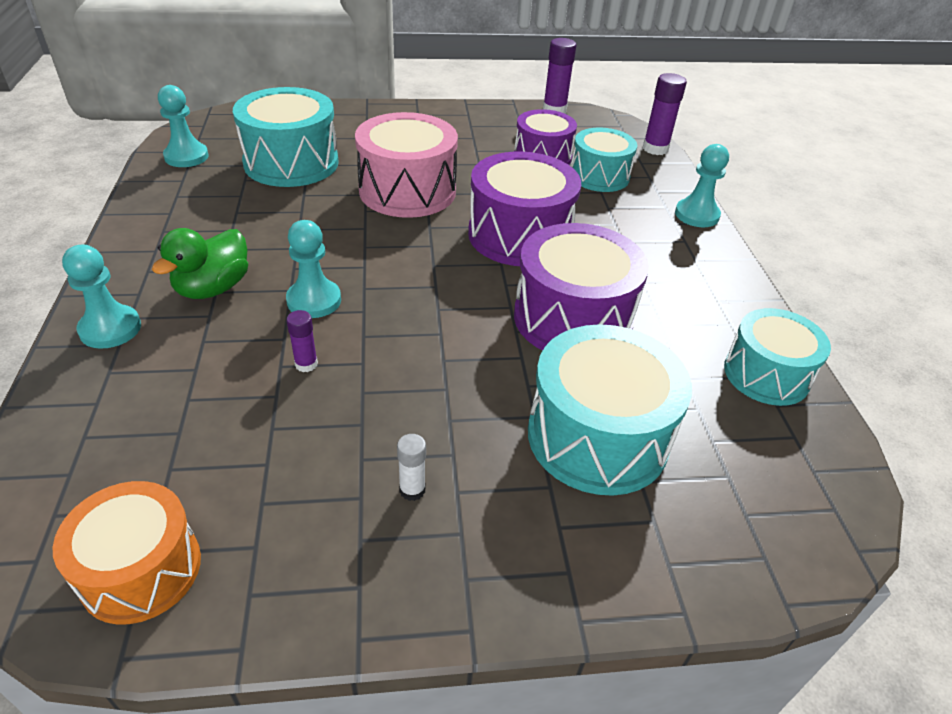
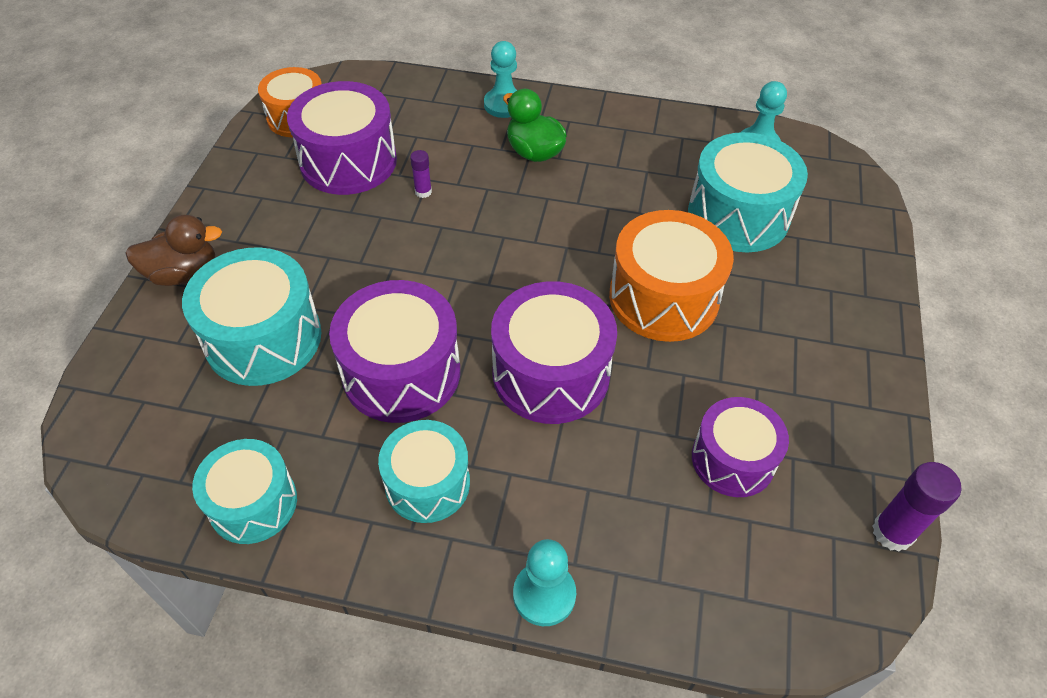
camera: 110 degrees right, 10 degrees up
turquoise pawn [286,220,341,318] -> none
pink drum [355,112,458,218] -> orange drum [609,210,734,342]
white glue stick [397,434,426,501] -> none
turquoise drum [571,127,637,192] -> turquoise drum moved to [378,420,470,523]
purple glue stick [643,73,687,155] -> none
none -> brown duck [125,215,222,286]
none -> purple drum [287,81,397,195]

